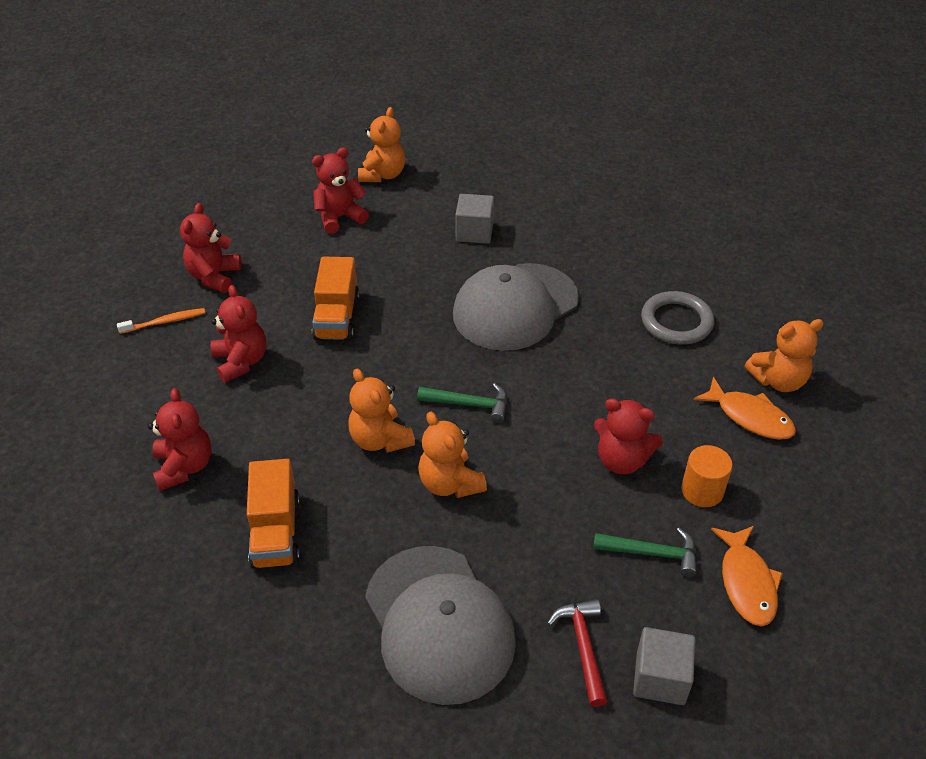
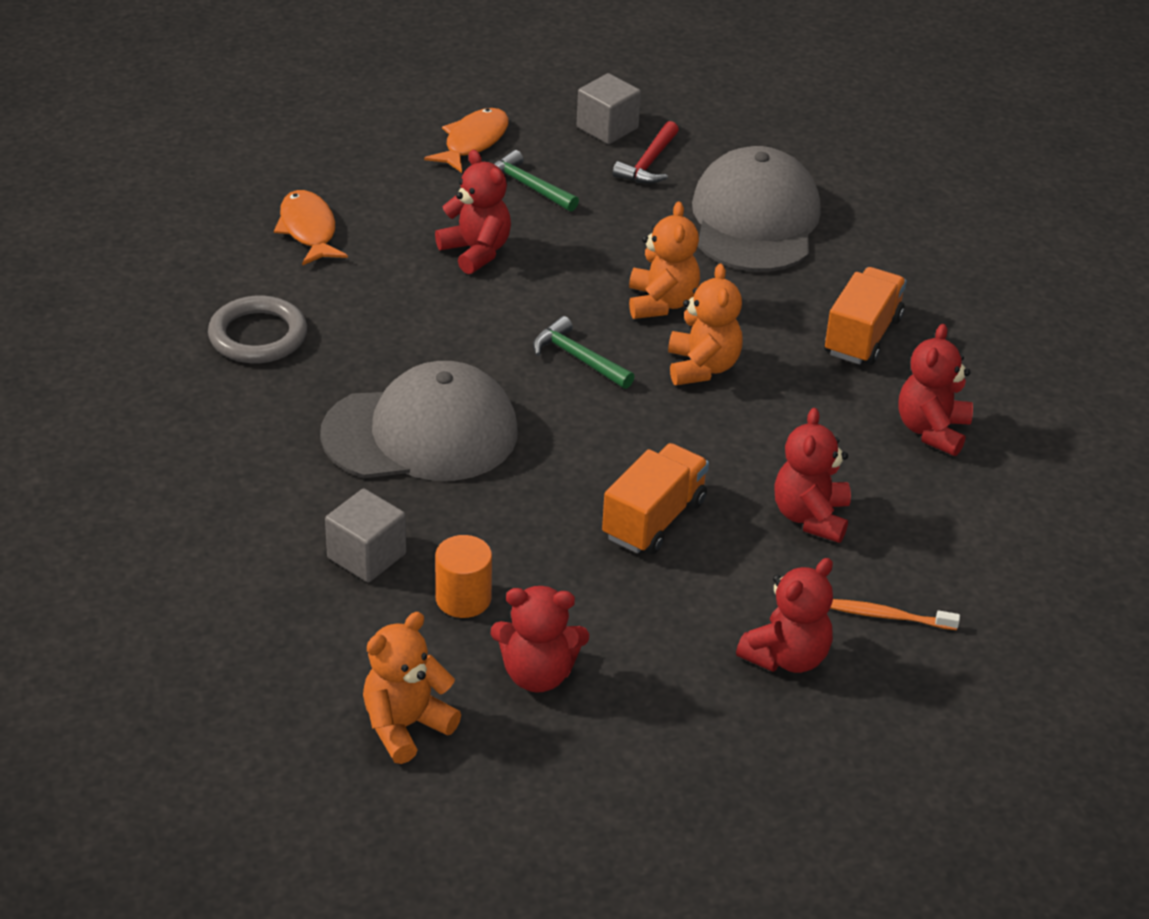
camera: 150 degrees left, 5 degrees down
orange cylinder [681,445,733,507] -> orange cylinder moved to [435,535,492,618]
orange teddy bear [744,319,824,392] -> none

